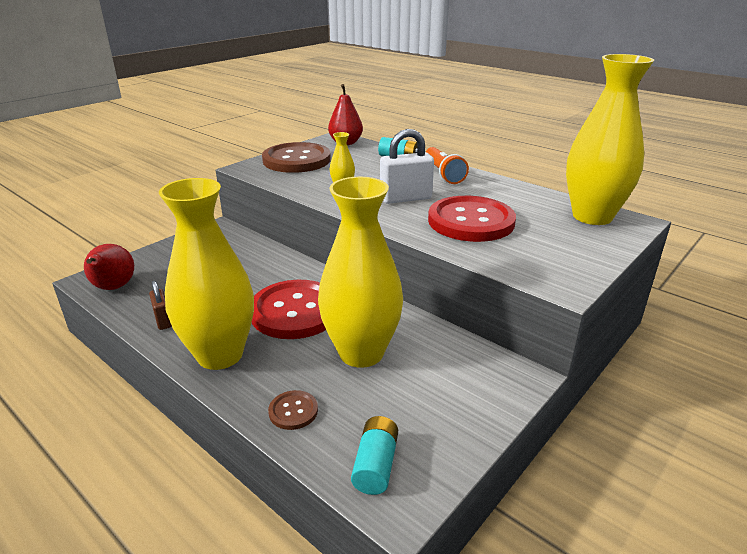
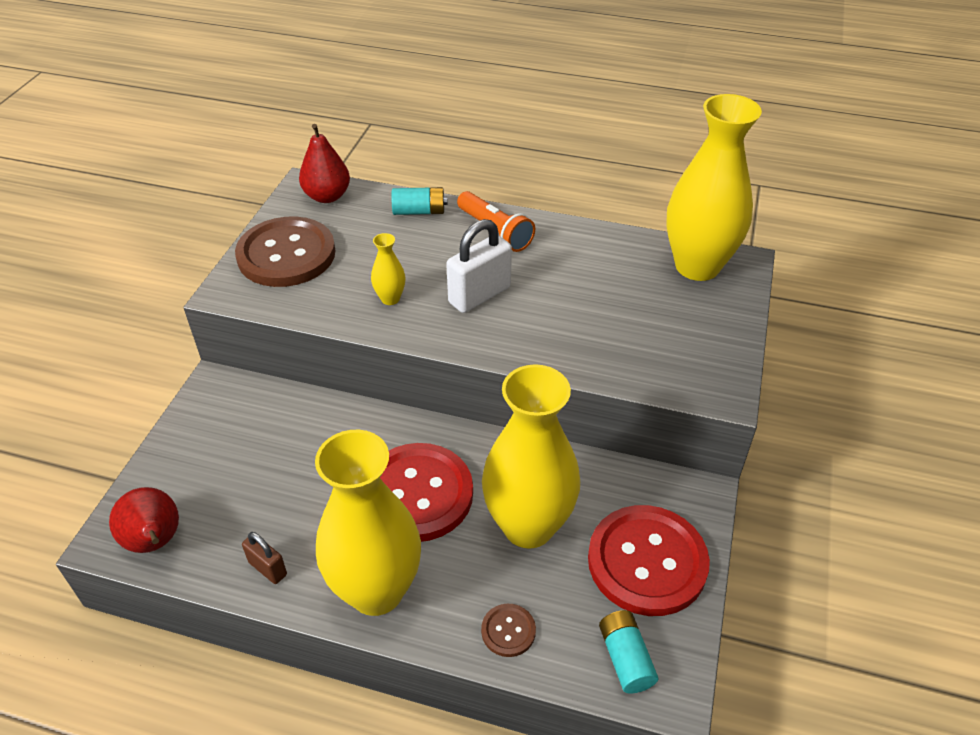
camera: 25 degrees left, 15 degrees up
red button [428,196,516,242] -> red button moved to [588,505,710,616]

